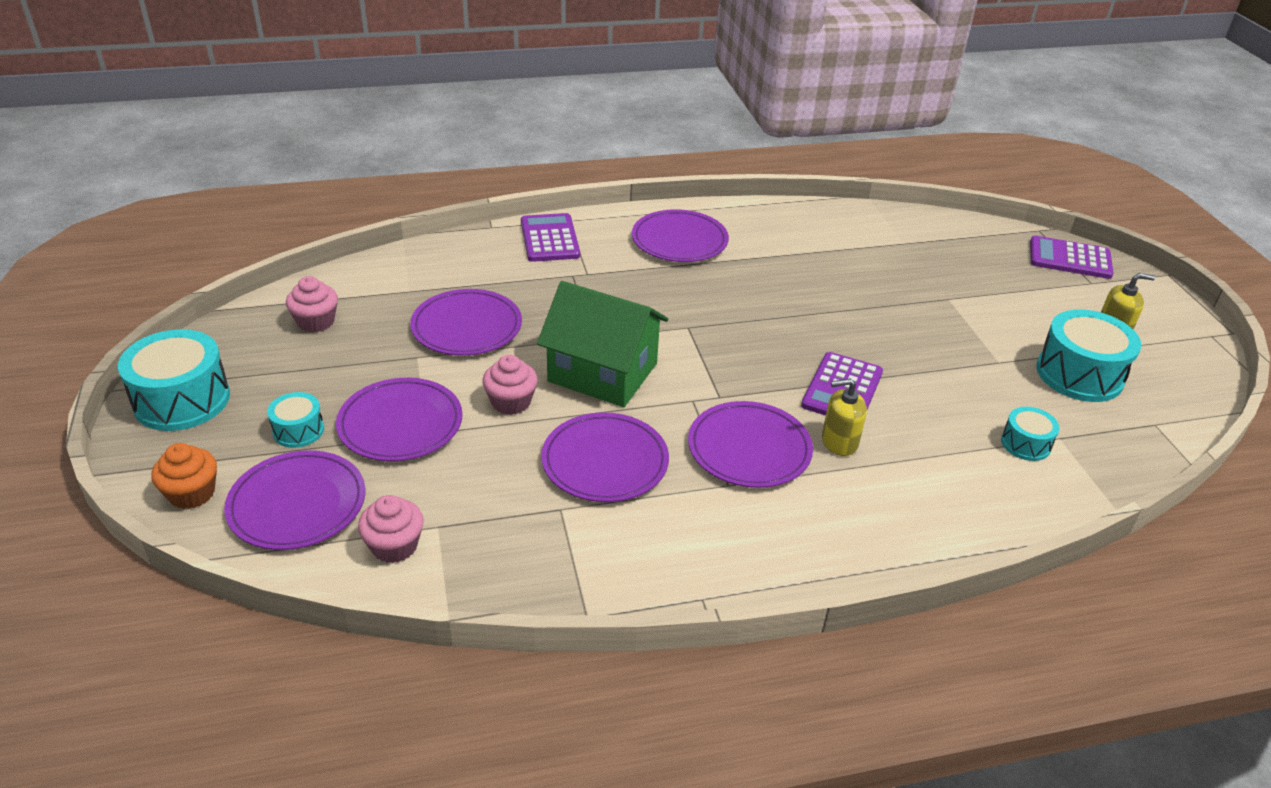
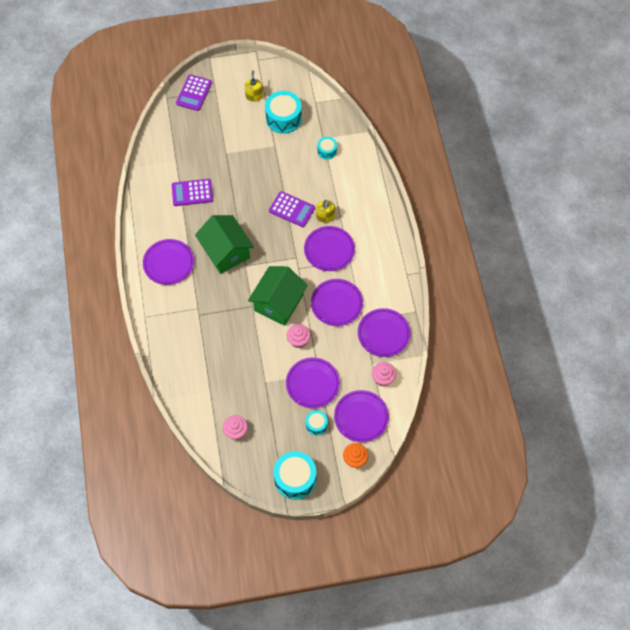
camera: 85 degrees left, 25 degrees up
purple plate [410,289,522,356] -> purple plate moved to [358,308,411,357]
purple calculator [521,213,580,262] -> purple calculator moved to [172,179,213,206]
none -> green house [195,215,254,274]

